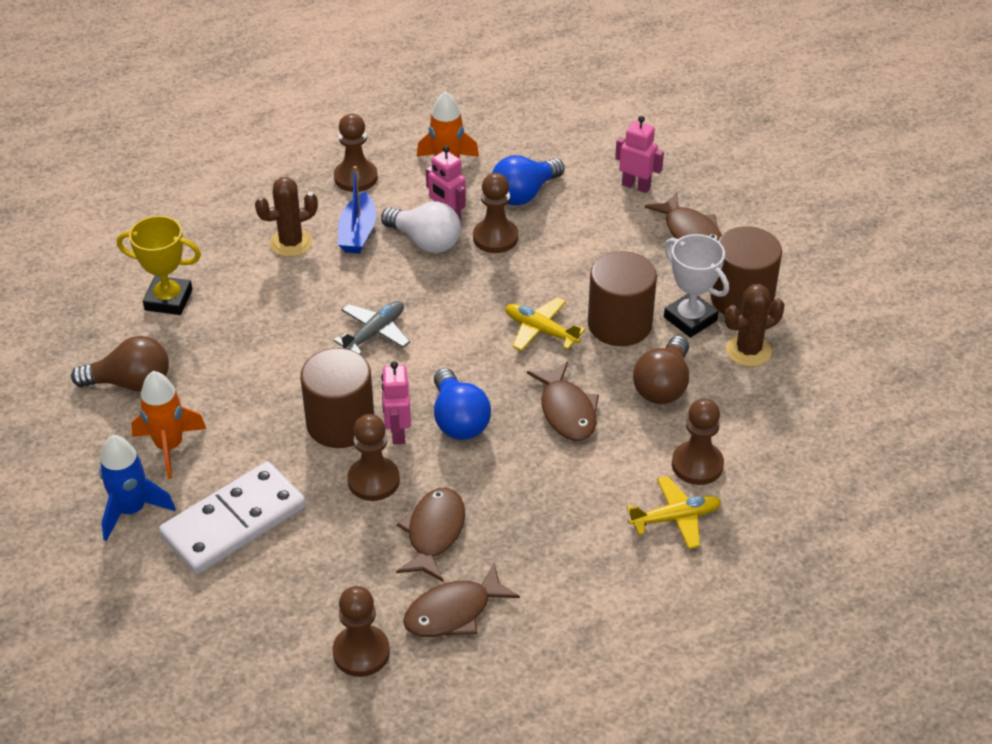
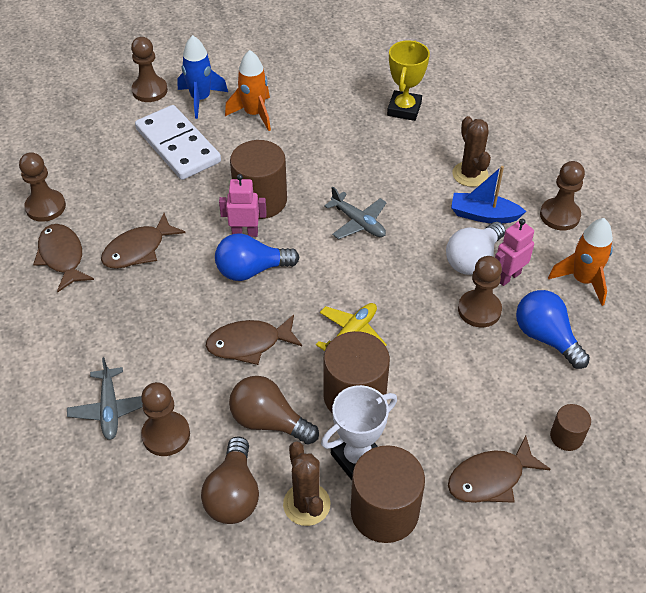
camera: 95 degrees right, 5 degrees up
brown light bulb [71,336,169,392] -> brown light bulb moved to [201,436,259,524]
brown pawn [347,414,400,501] -> brown pawn moved to [131,37,168,102]
brown fish [396,488,465,582] -> brown fish turned 120 degrees clockwise [101,213,185,269]
pink robot [615,116,664,193] -> brown cylinder [550,404,591,451]
yellow plane [627,476,721,549] -> grey plane [67,357,143,440]

